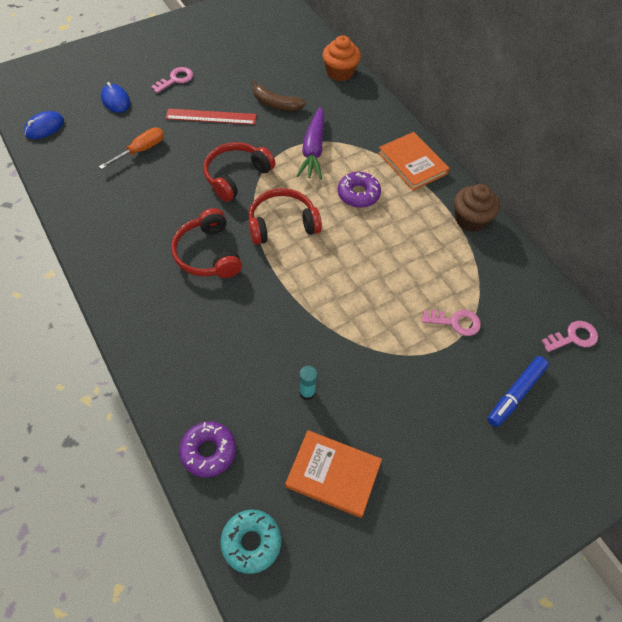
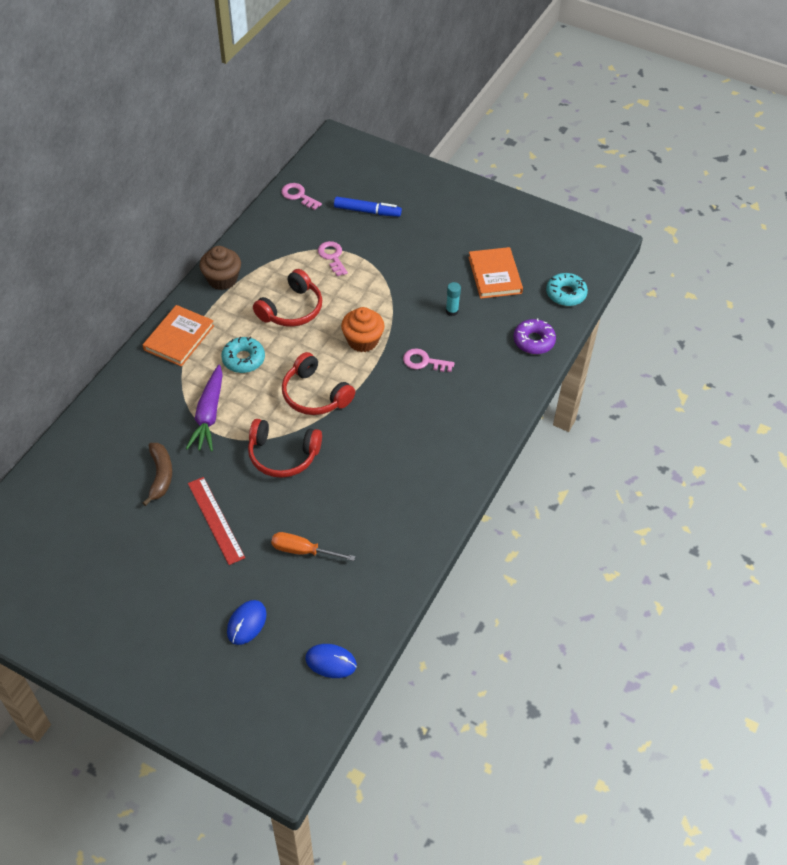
camera: 120 degrees left, 5 degrees down
pink key [151,67,193,93] -> pink key moved to [403,348,455,372]
red headphones [171,208,242,278] -> red headphones moved to [253,269,322,327]
purple carrot [297,107,324,179] -> purple carrot turned 120 degrees clockwise [186,365,223,451]
orange cupcake [323,35,361,81] -> orange cupcake moved to [341,307,385,352]
purple donut [338,172,381,208] -> turquoise donut [221,337,265,373]

